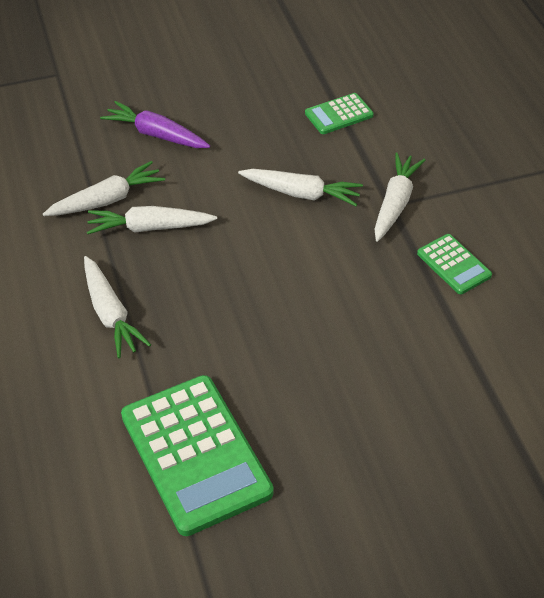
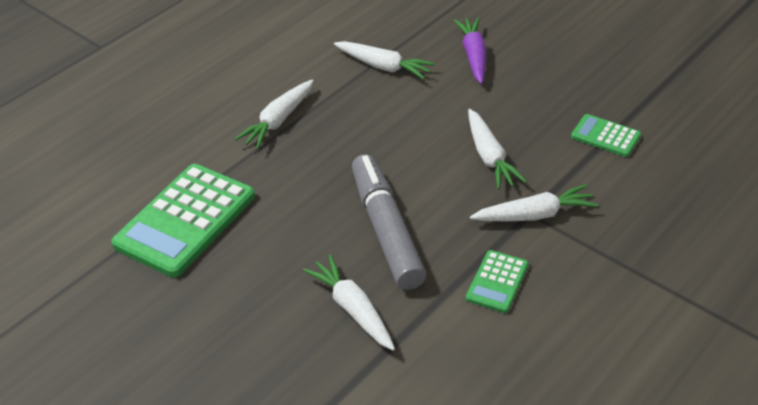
camera: 60 degrees right, 5 degrees down
white carrot [87,206,217,234] -> white carrot moved to [303,255,395,351]
none -> grey marker [352,154,426,290]

